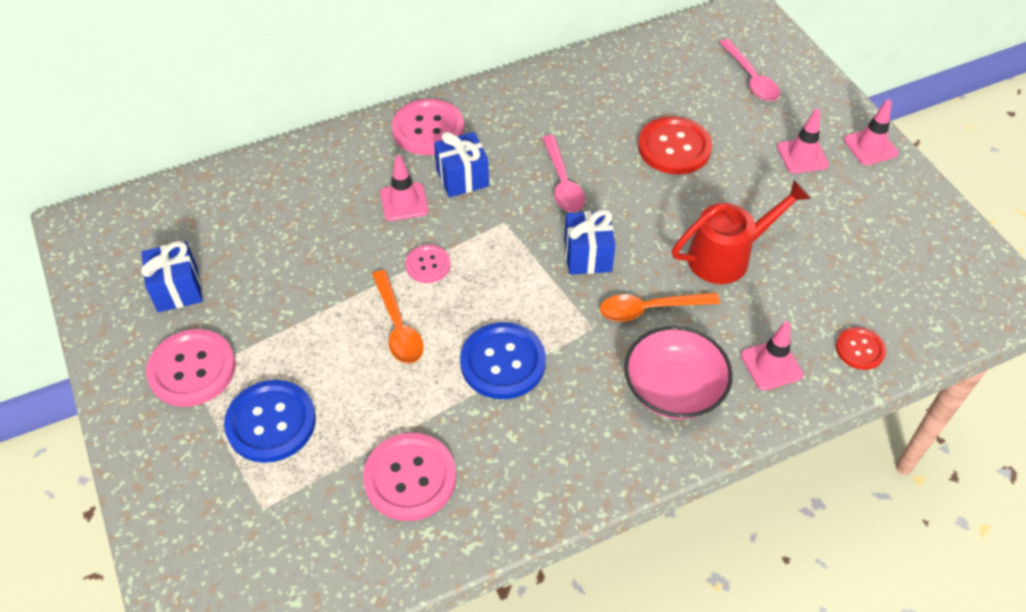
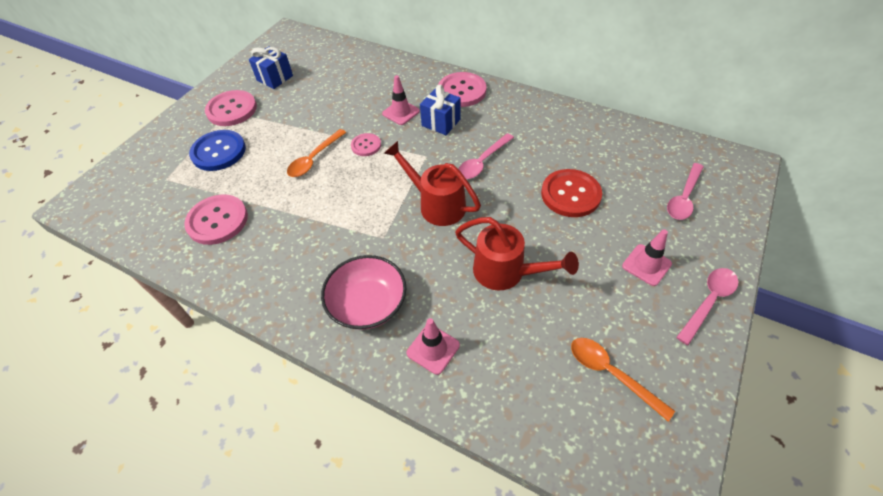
camera: 55 degrees right, 0 degrees up
blue button [460,322,546,399] -> none
blue gift [564,209,615,275] -> red watering can [384,141,481,226]
orange spoon [600,292,720,322] -> orange spoon moved to [571,338,675,421]
red button [836,327,886,370] -> none
pink traffic cone [844,99,899,165] -> pink spoon [676,268,738,345]

